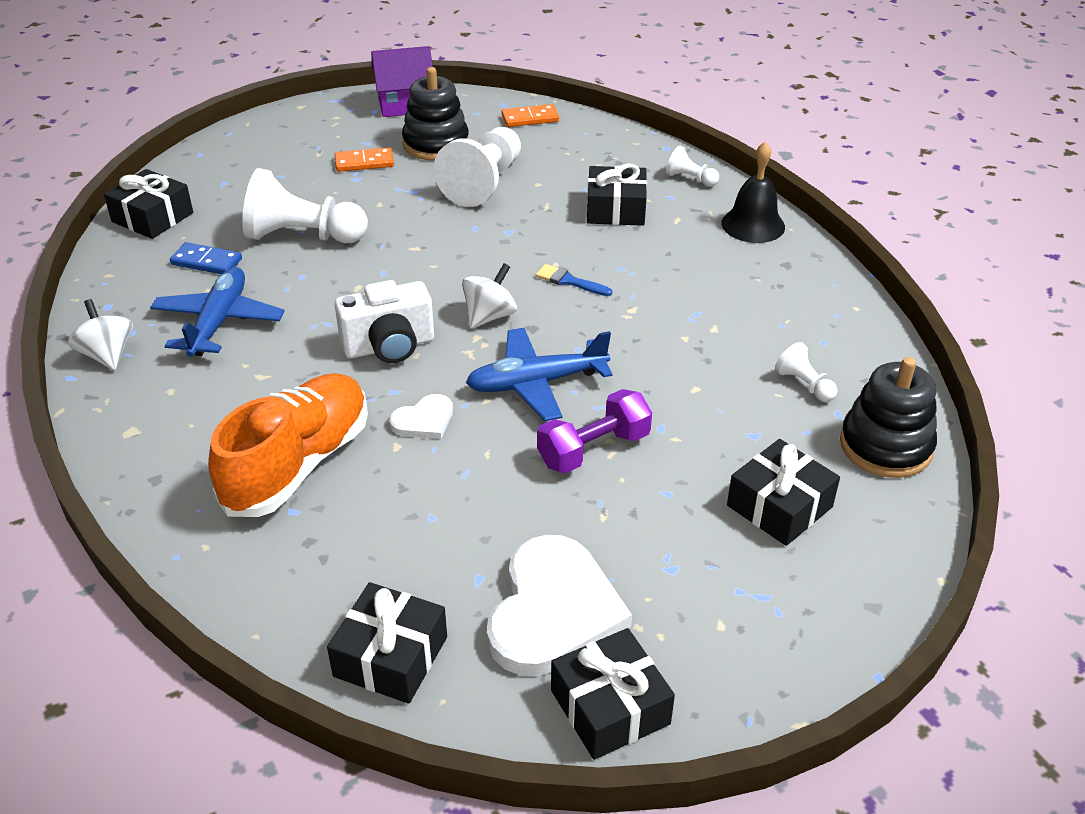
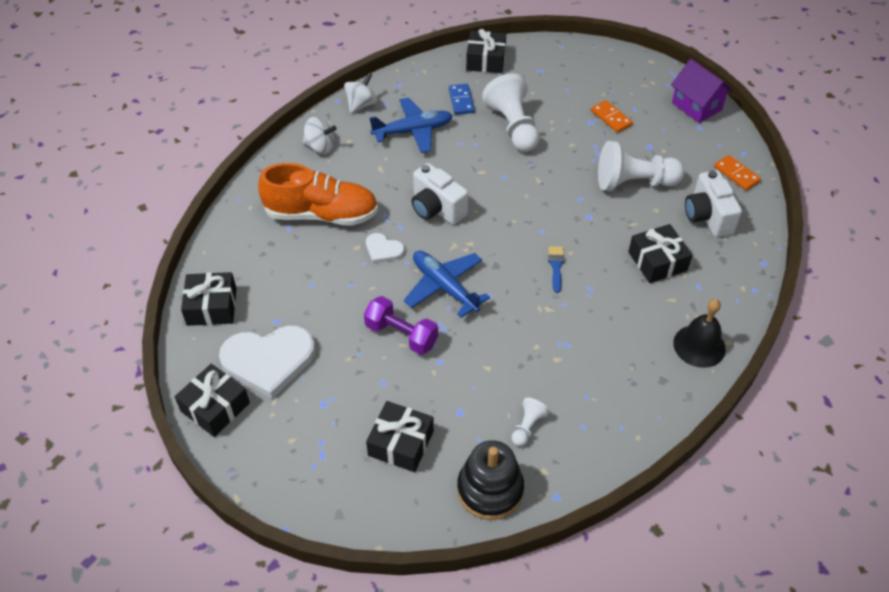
camera: 65 degrees right, 10 degrees up
black stacking toy [402,67,469,161] -> none
white spinning top [462,263,517,329] -> white spinning top moved to [303,117,337,154]
white pawn [666,146,719,186] -> none
none -> white camera [685,170,742,237]

